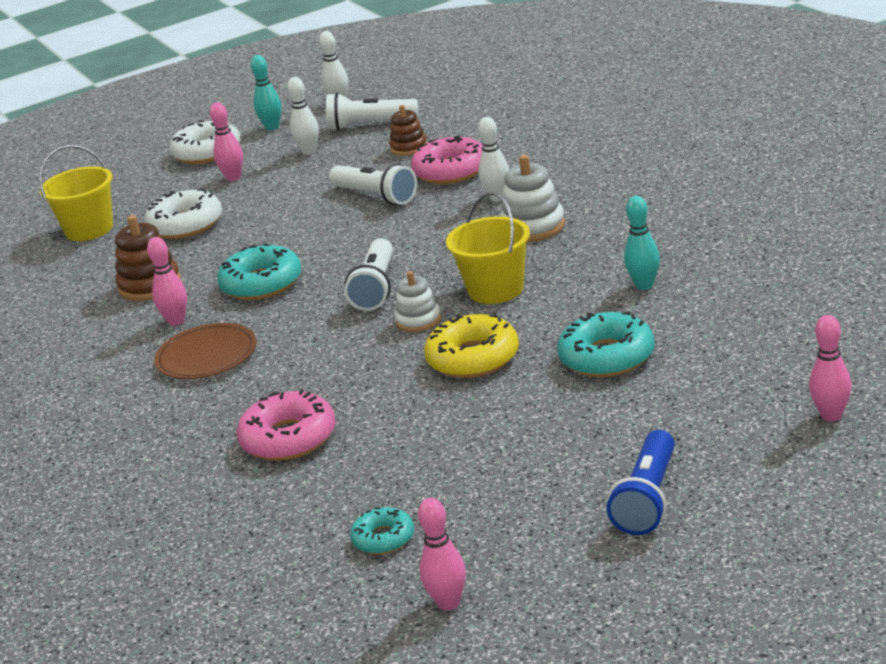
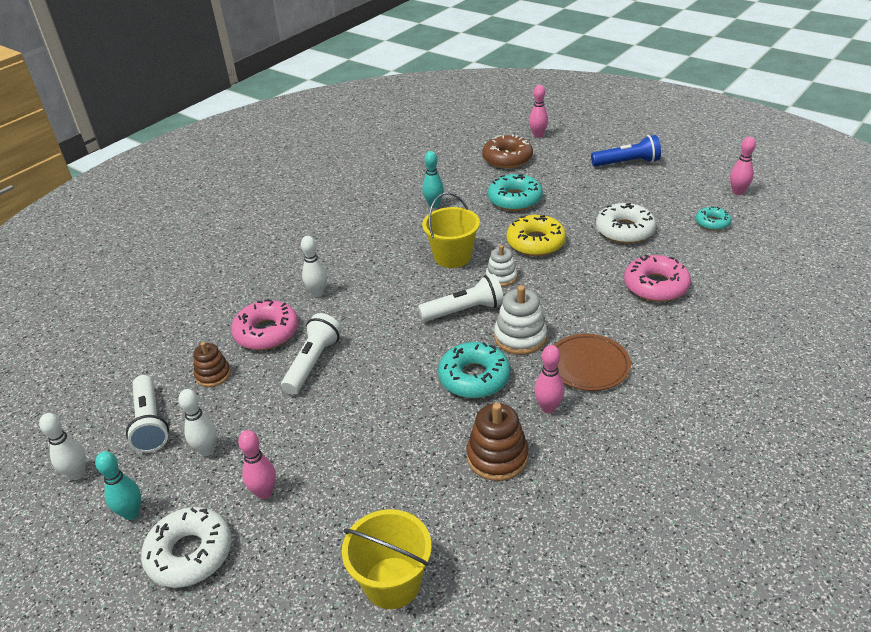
camera: 115 degrees left, 10 degrees up
white donut [144,188,222,239] -> white donut moved to [596,203,656,244]
white stacking toy [500,155,565,242] -> white stacking toy moved to [494,285,547,355]
none -> brown donut [482,134,533,168]

